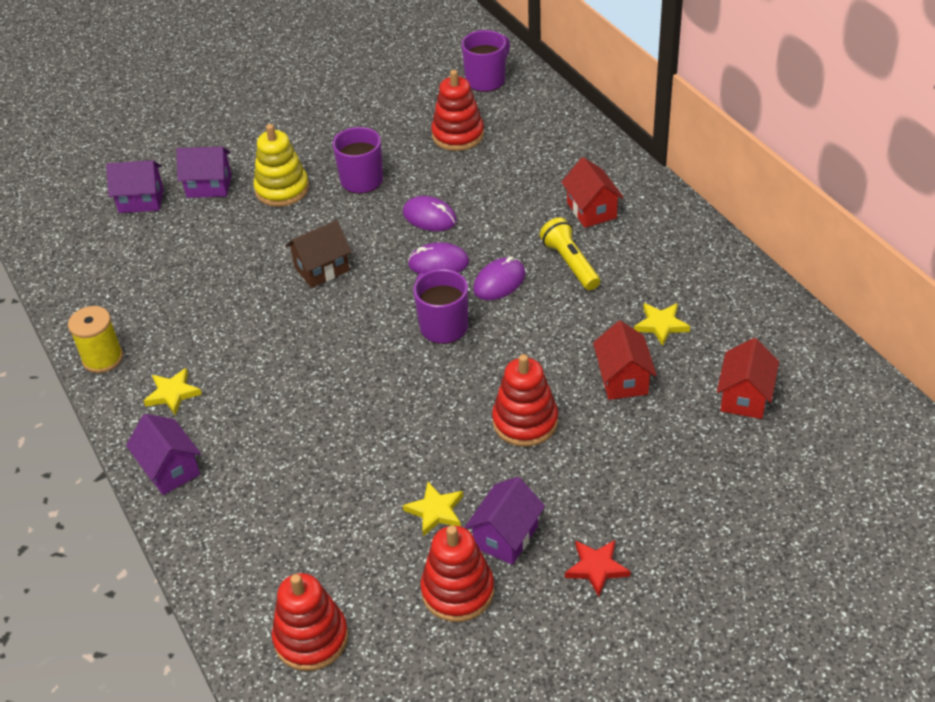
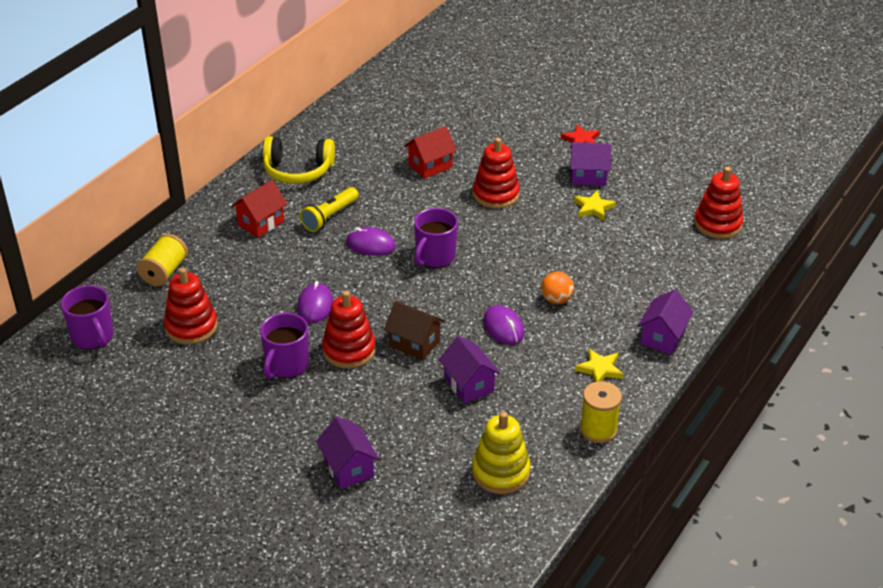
camera: 120 degrees left, 5 degrees down
purple house [106,160,164,213] -> purple house moved to [439,336,500,404]
yellow stacking toy [253,124,309,207] -> yellow stacking toy moved to [472,412,531,494]
purple mouse [408,242,469,274] -> purple mouse moved to [483,305,524,345]
red stacking toy [421,525,494,622] -> red stacking toy moved to [322,291,376,369]
purple mug [461,30,510,92] -> purple mug turned 135 degrees counterclockwise [61,285,114,350]
yellow star [634,303,690,346] -> none
red house [717,338,779,419] -> none
none -> yellow spool [137,234,188,286]
none -> yellow headphones [263,136,335,184]
none -> orange ball [541,272,574,304]

